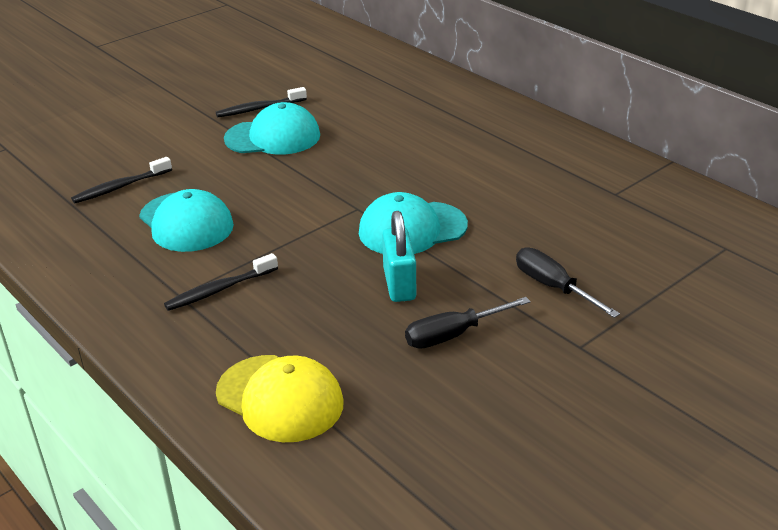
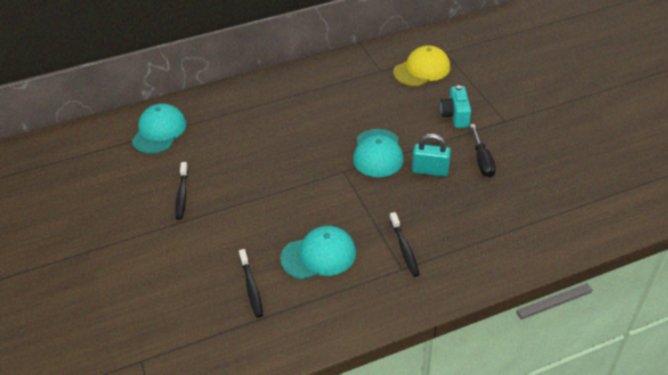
camera: 70 degrees left, 10 degrees up
yellow cap [216,355,344,442] -> yellow cap moved to [394,46,450,86]
turquoise cap [224,102,320,154] -> turquoise cap moved to [132,103,186,154]
black screwdriver [516,247,620,318] -> turquoise camera [440,85,471,128]

